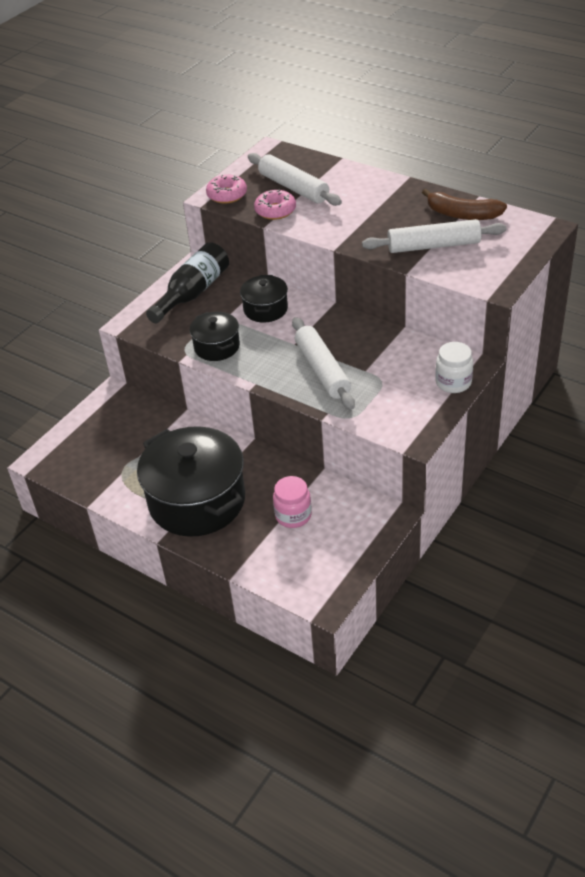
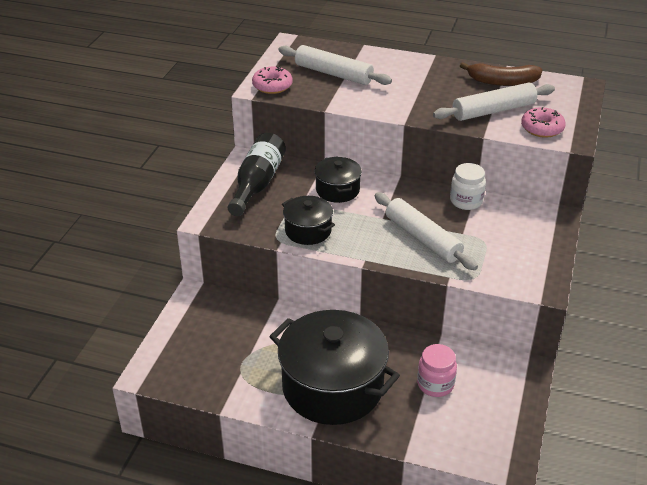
camera: 20 degrees left, 5 degrees down
pink donut [254,189,296,220] -> pink donut moved to [521,107,566,138]
white jar [435,342,473,393] -> white jar moved to [450,163,486,210]

